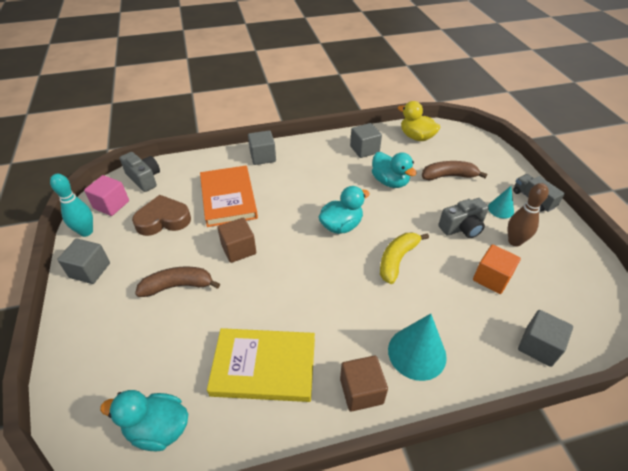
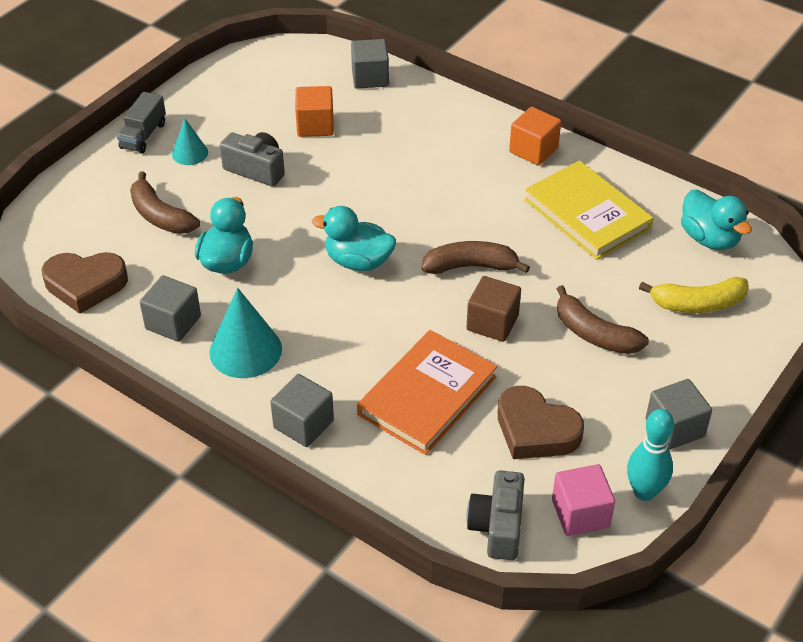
camera: 130 degrees left, 0 degrees up
brown cube [340,356,388,412] -> orange cube [509,107,561,166]
yellow banana [380,233,429,284] -> yellow banana moved to [639,277,749,313]
turquoise cone [388,314,447,381] -> turquoise cone moved to [209,288,282,378]
yellow duck [398,101,440,141] -> brown heart [42,252,128,314]
brown bowling pin [508,183,549,247] -> none
none -> brown banana [421,241,530,274]

